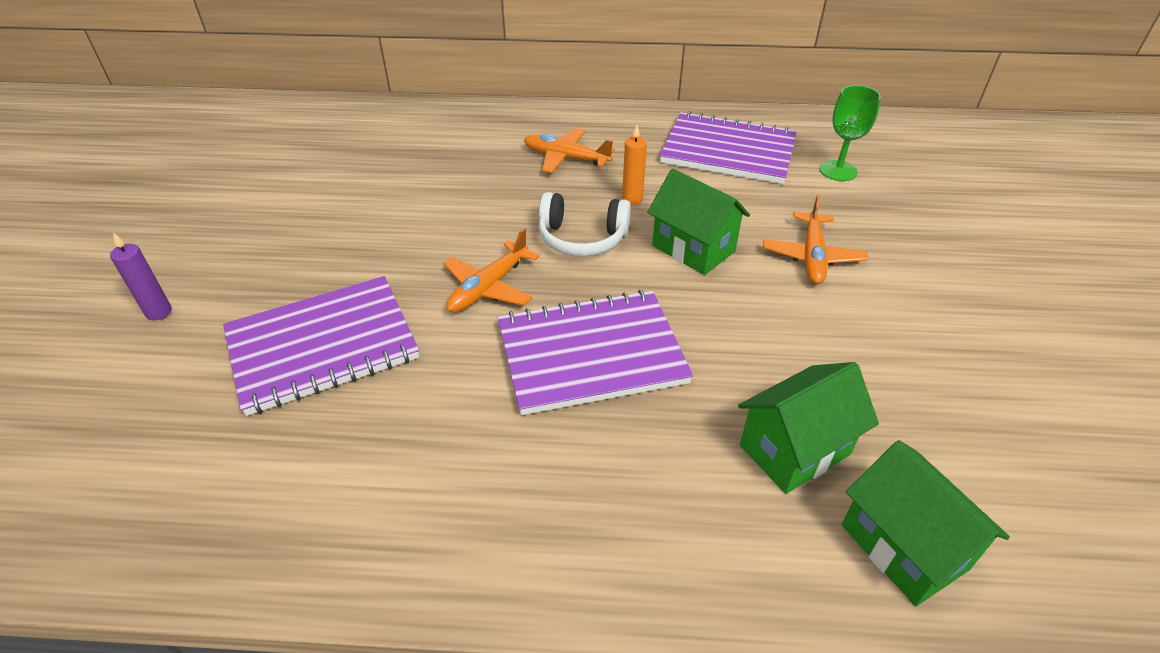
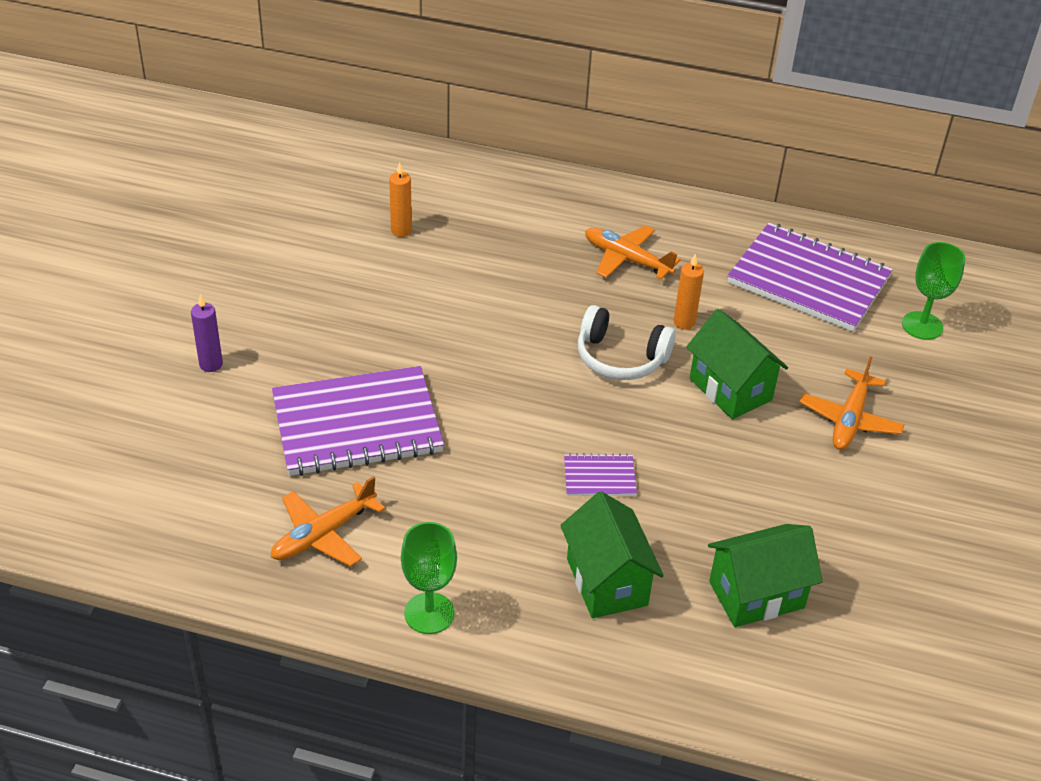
camera: 10 degrees right, 0 degrees up
orange plane [443,228,540,312] -> orange plane moved to [271,476,386,567]
purple notebook [498,290,693,415] -> purple notebook [564,453,637,496], size x0.44
green house [842,440,1010,606] -> green house moved to [560,491,664,618]
none -> orange candle [389,162,412,237]
none -> green goblet [401,522,457,634]

